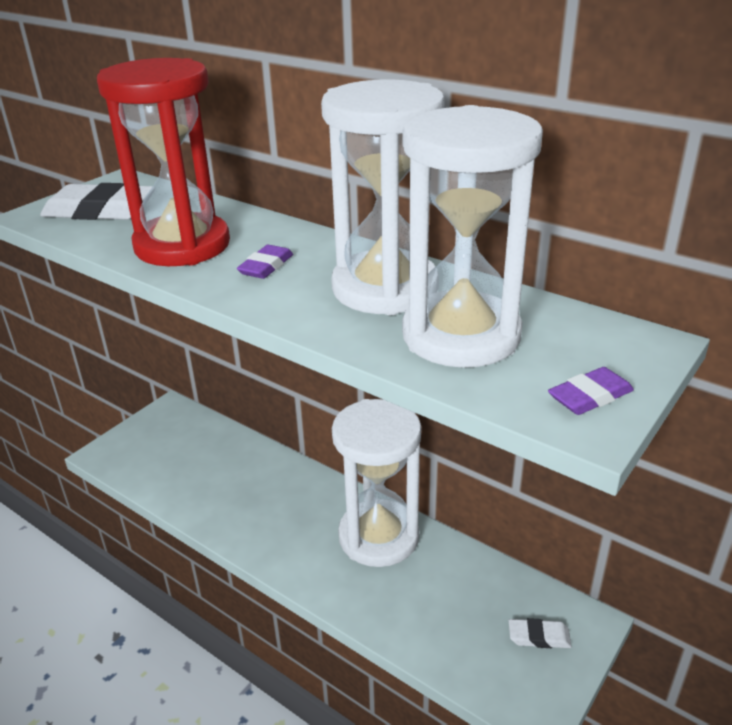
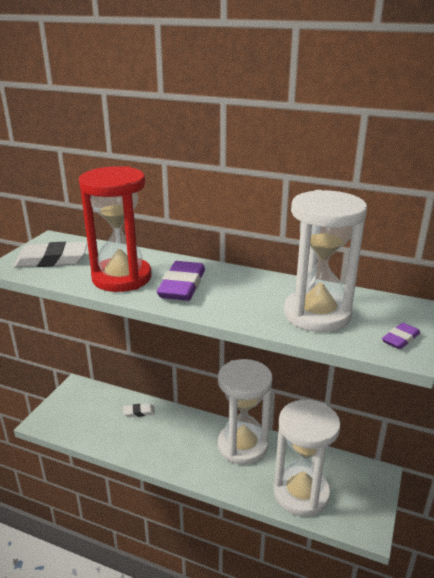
camera: 15 degrees left, 5 degrees down
purple eraser [237,245,293,279] -> purple eraser [157,261,205,301], size x1.92
white hourglass [321,79,445,315] -> white hourglass moved to [274,400,341,517]
white eraser [509,618,572,648] -> white eraser moved to [123,403,155,417]

